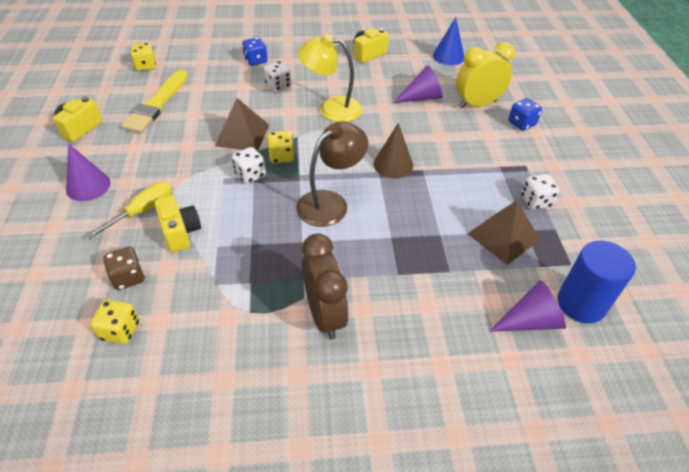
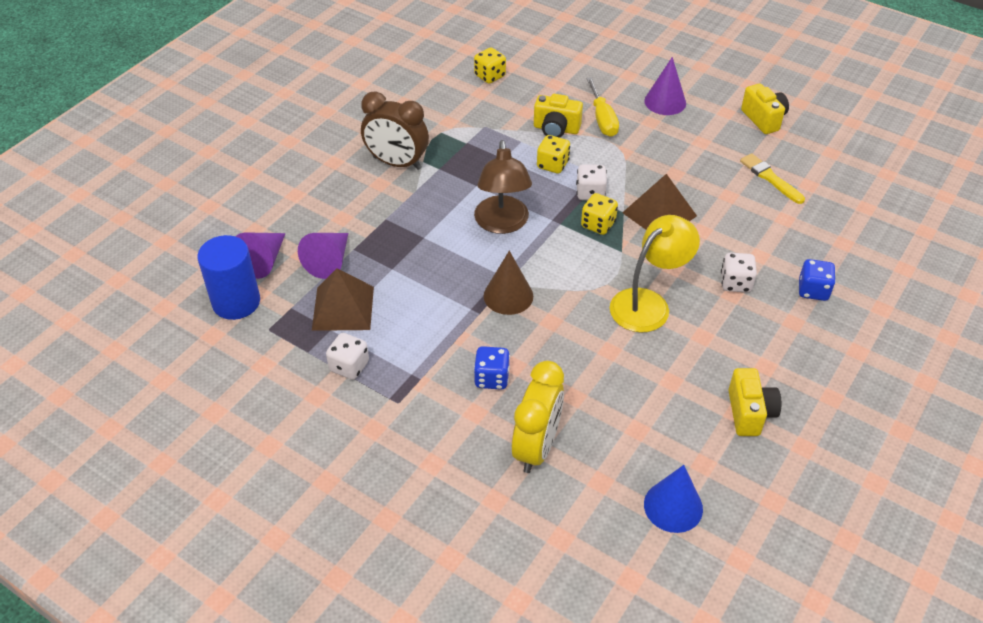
camera: 130 degrees right, 0 degrees up
brown dice [103,246,145,290] -> none
yellow brush [121,70,188,133] -> yellow brush [740,153,805,204], size x0.61
yellow dice [130,43,156,71] -> yellow dice moved to [537,135,570,174]
purple cone [393,65,443,103] -> purple cone moved to [298,233,348,279]
blue dice [508,98,542,131] -> blue dice moved to [474,346,510,390]

